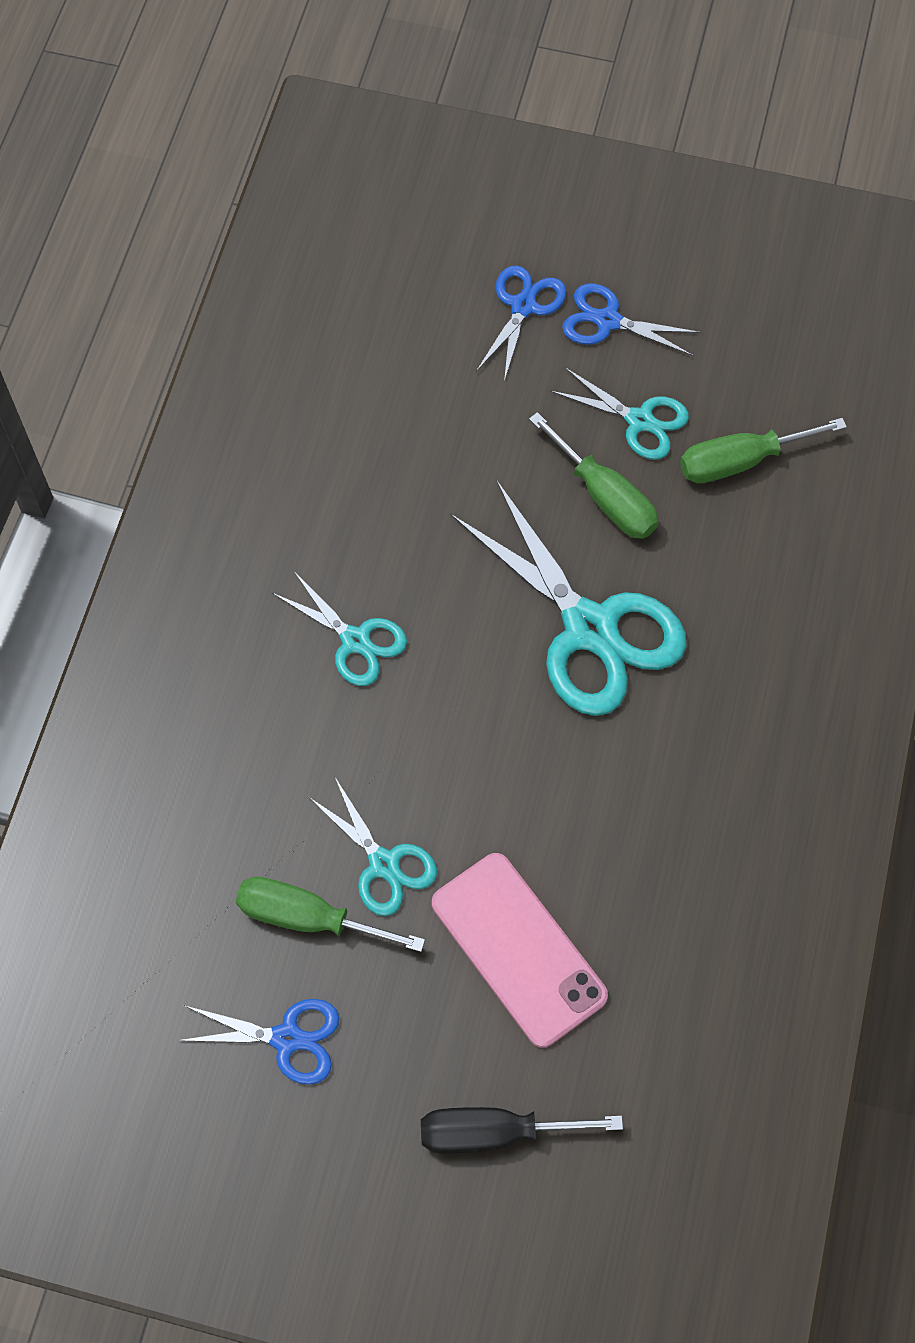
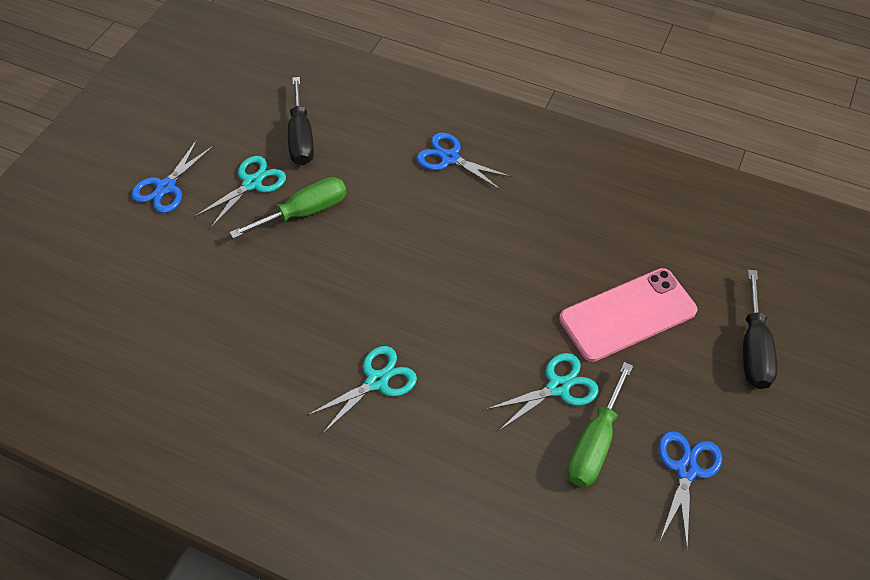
camera: 80 degrees left, 10 degrees down
turquoise scissors [451,480,687,716] -> none
blue scissors [476,266,566,382] -> blue scissors moved to [416,132,511,190]
green screwdriver [680,418,847,483] -> black screwdriver [288,77,314,165]

